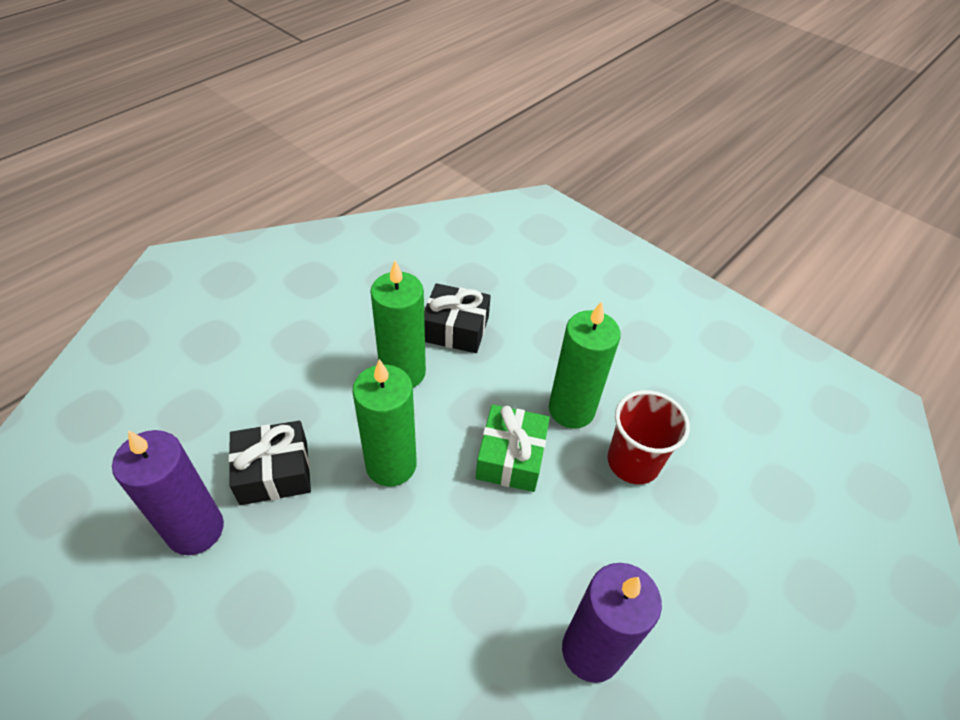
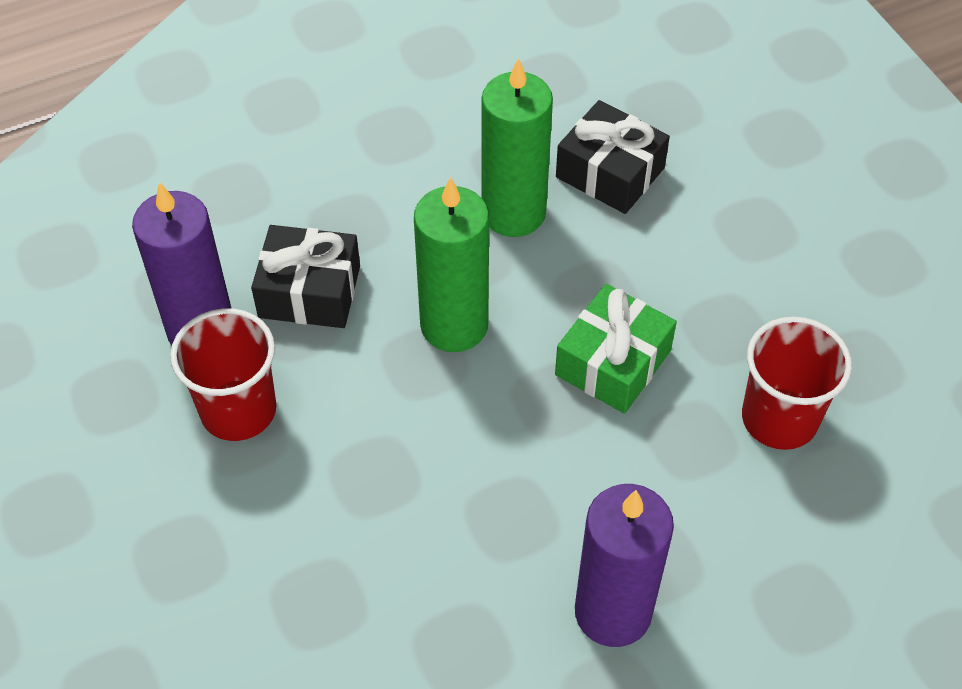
camera: 25 degrees right, 5 degrees up
green candle [549,301,621,429] -> none
none -> red cup [170,308,276,441]

